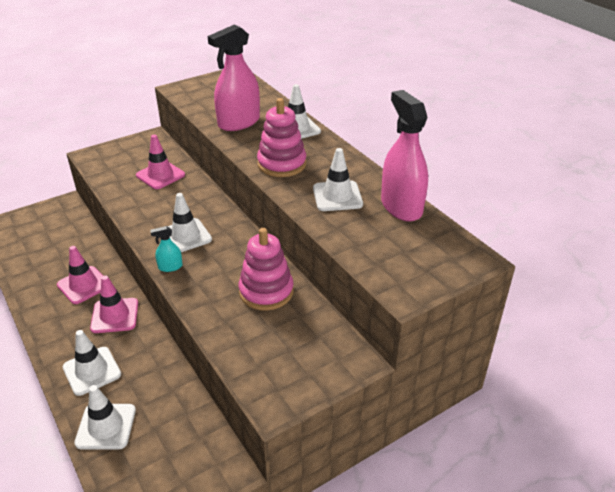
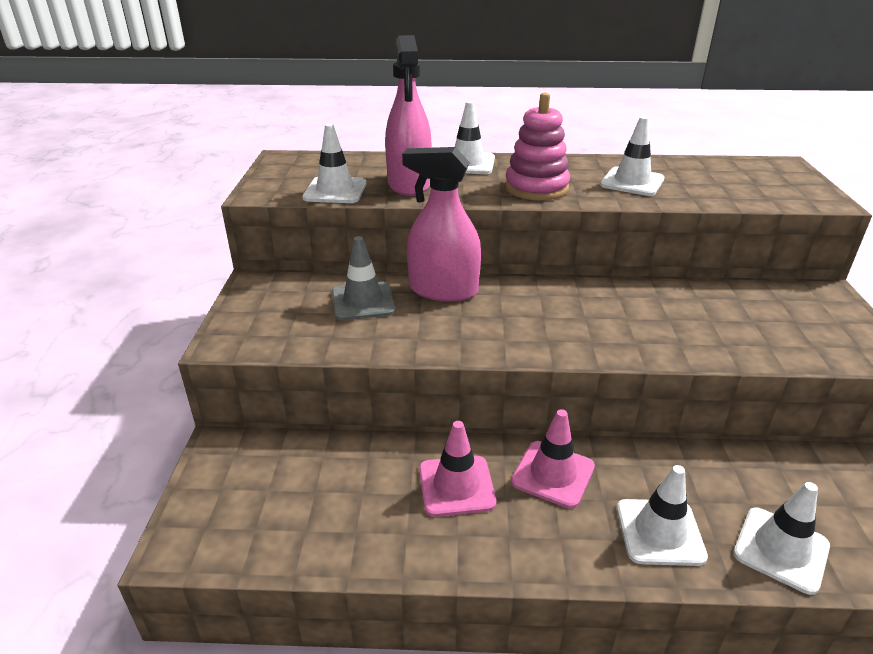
camera: 55 degrees left, 5 degrees down
pink traffic cone [136,135,185,189] -> grey traffic cone [332,236,396,320]
turquoise spray bottle [150,226,183,272] -> none
white traffic cone [167,193,212,252] -> white traffic cone moved to [302,124,366,203]
pink stacking toy [238,228,294,310] -> none
pink spray bottle [381,90,428,222] -> pink spray bottle moved to [402,147,481,302]

